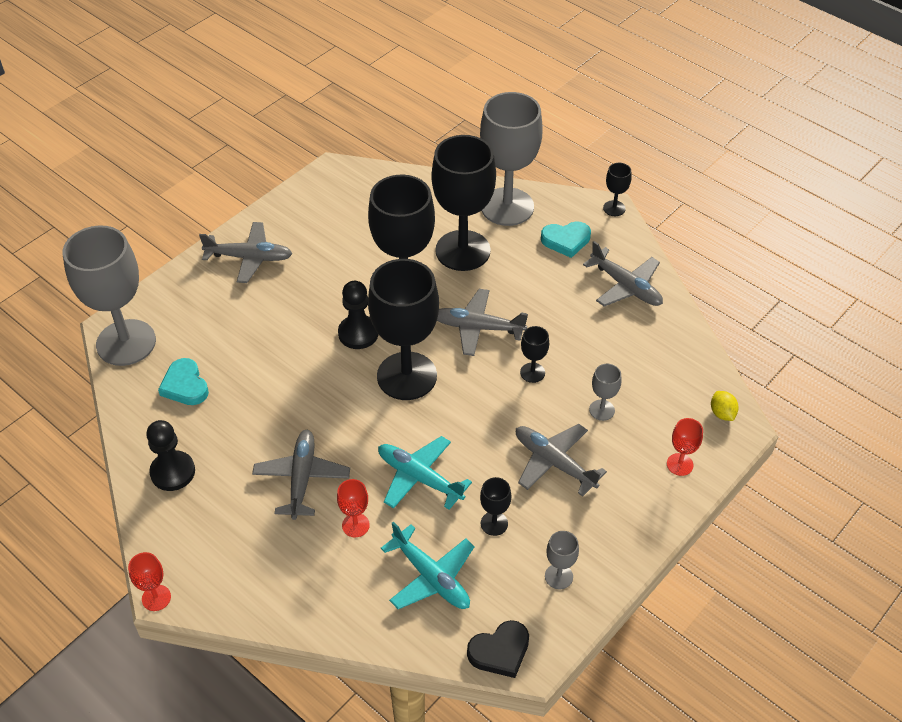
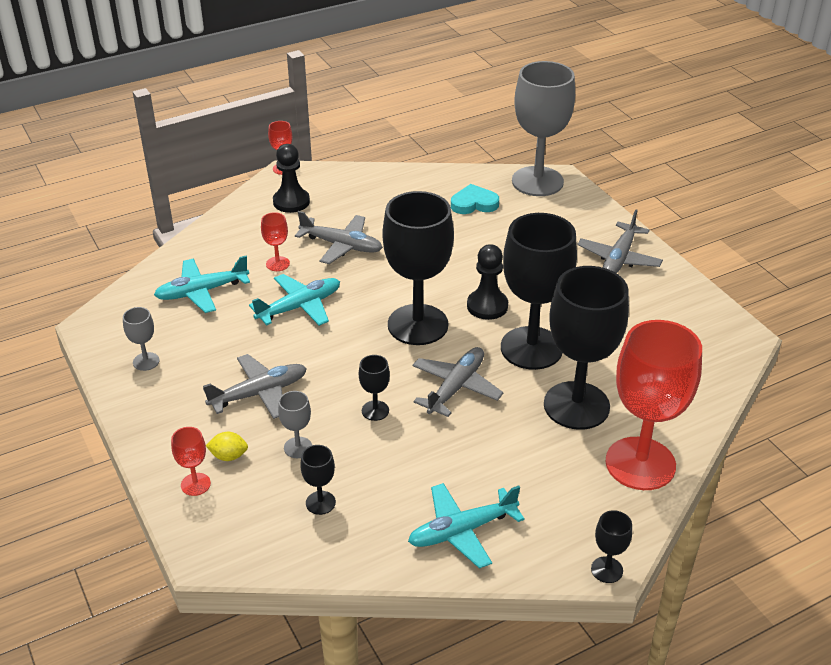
camera: 110 degrees right, 10 degrees down
black pawn [146,420,195,491] -> black pawn moved to [273,144,310,213]
black heart [467,620,529,678] -> none
grey goblet [480,92,543,226] -> red goblet [606,320,702,490]
black goblet [480,477,511,536] -> black goblet moved to [300,445,336,515]
turquoise heart [541,222,591,258] -> none
grey plane [583,241,663,306] -> turquoise plane [408,483,525,569]
yellow lemon [711,391,739,421] -> yellow lemon moved to [206,432,248,461]

